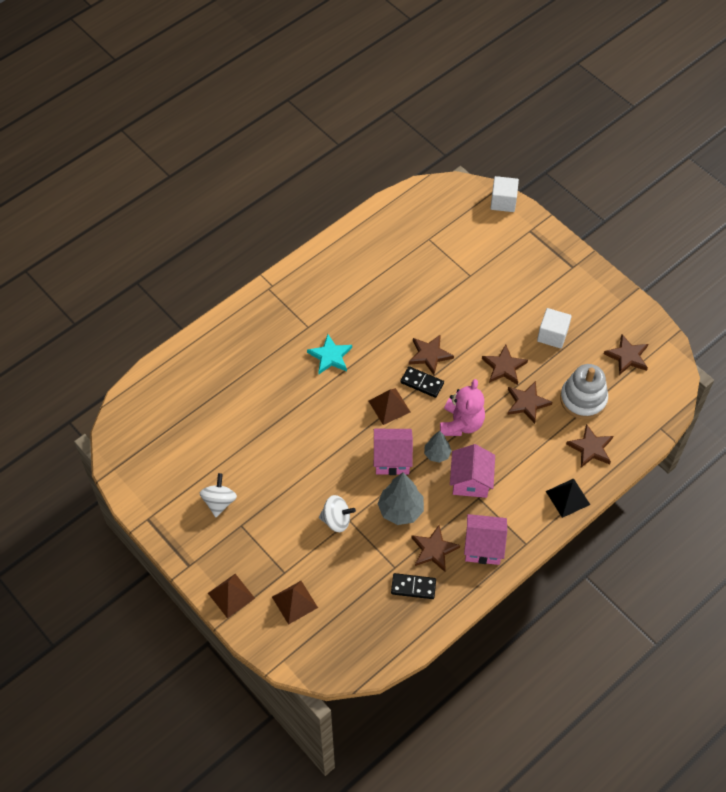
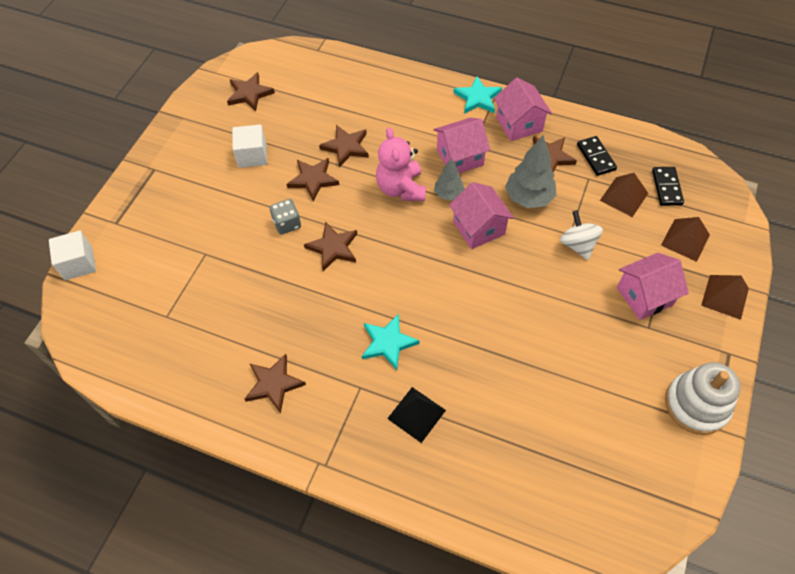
camera: 115 degrees left, 0 degrees up
white spinning top [200,473,237,517] -> none
brown pyramid [369,388,410,425] -> brown pyramid moved to [600,173,648,217]
black domino [400,366,444,398] -> black domino moved to [652,167,684,206]
pink teddy bear [440,379,485,436] -> pink teddy bear turned 90 degrees counterclockwise [376,127,426,201]
black pyramid [546,478,590,518] -> black pyramid moved to [387,387,446,443]
white stacking toy [560,364,608,419] -> white stacking toy moved to [665,362,740,435]
brown star [566,424,613,467] -> brown star moved to [245,354,306,413]
none -> grey dice [270,199,301,235]
none -> turquoise star [453,76,502,114]
none -> pink house [617,253,689,320]

